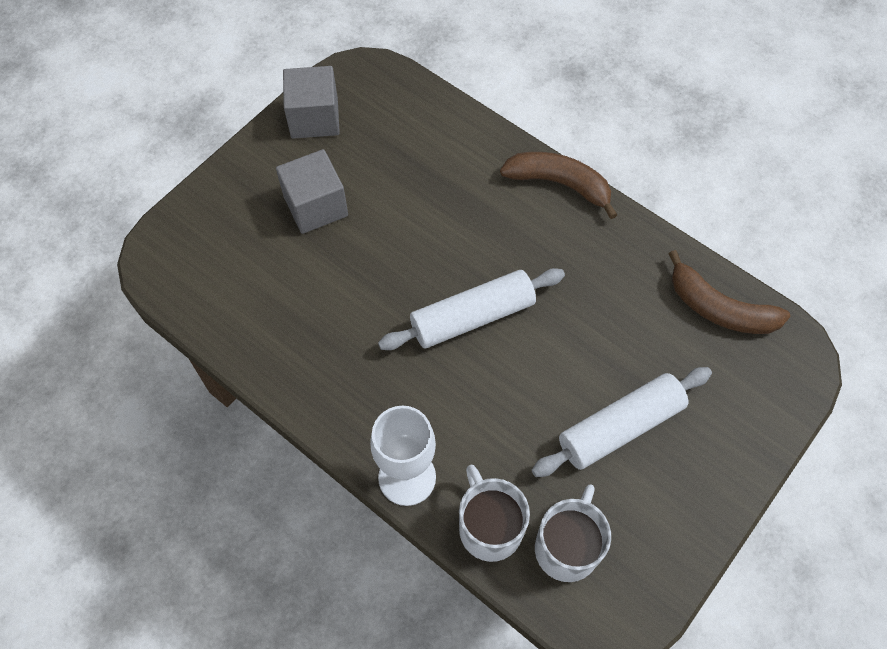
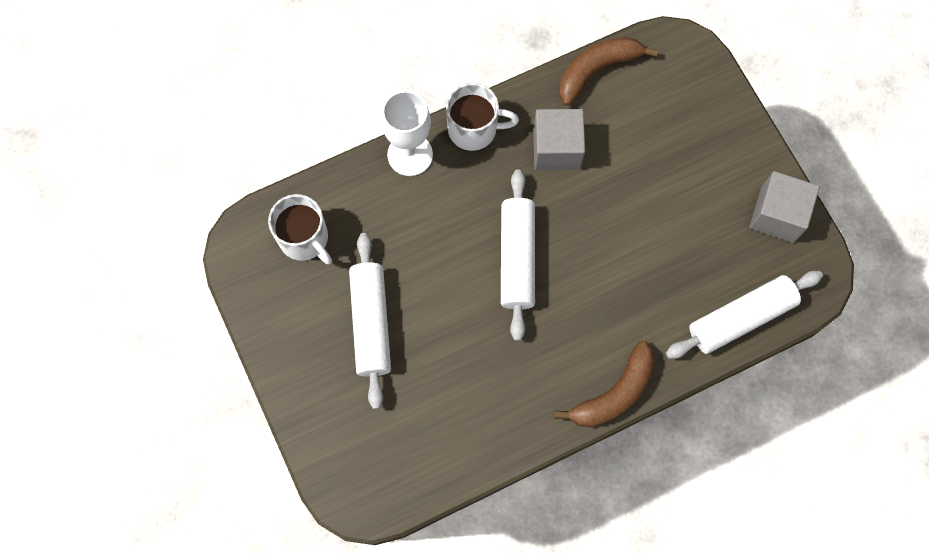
camera: 115 degrees right, 10 degrees up
grey cube [276,149,348,234] -> grey cube moved to [533,109,585,170]
white mug [459,464,530,562] -> white mug moved to [446,83,519,151]
brown banana [668,250,791,334] -> brown banana moved to [559,37,658,106]
none -> white rolling pin [666,271,823,359]

